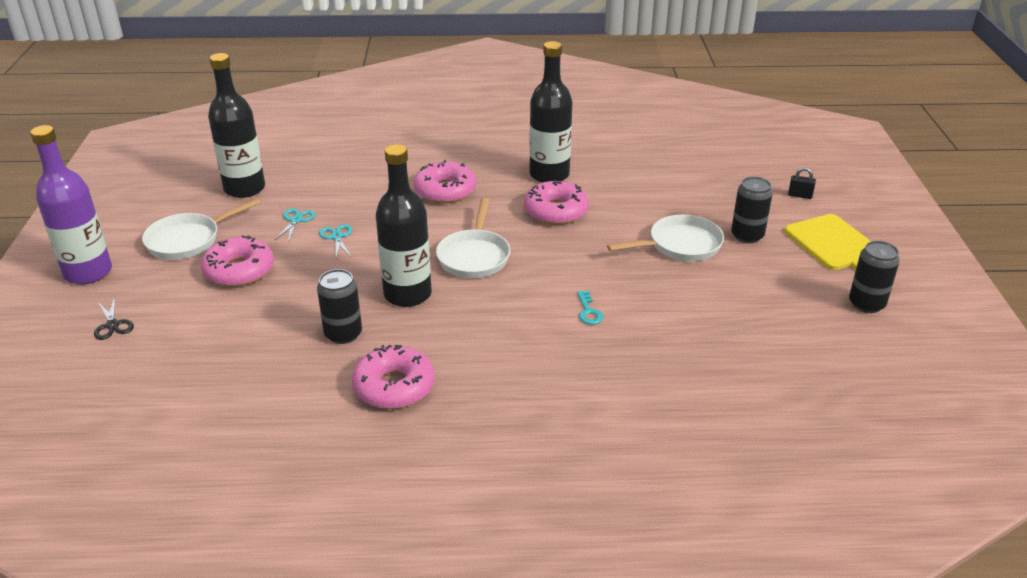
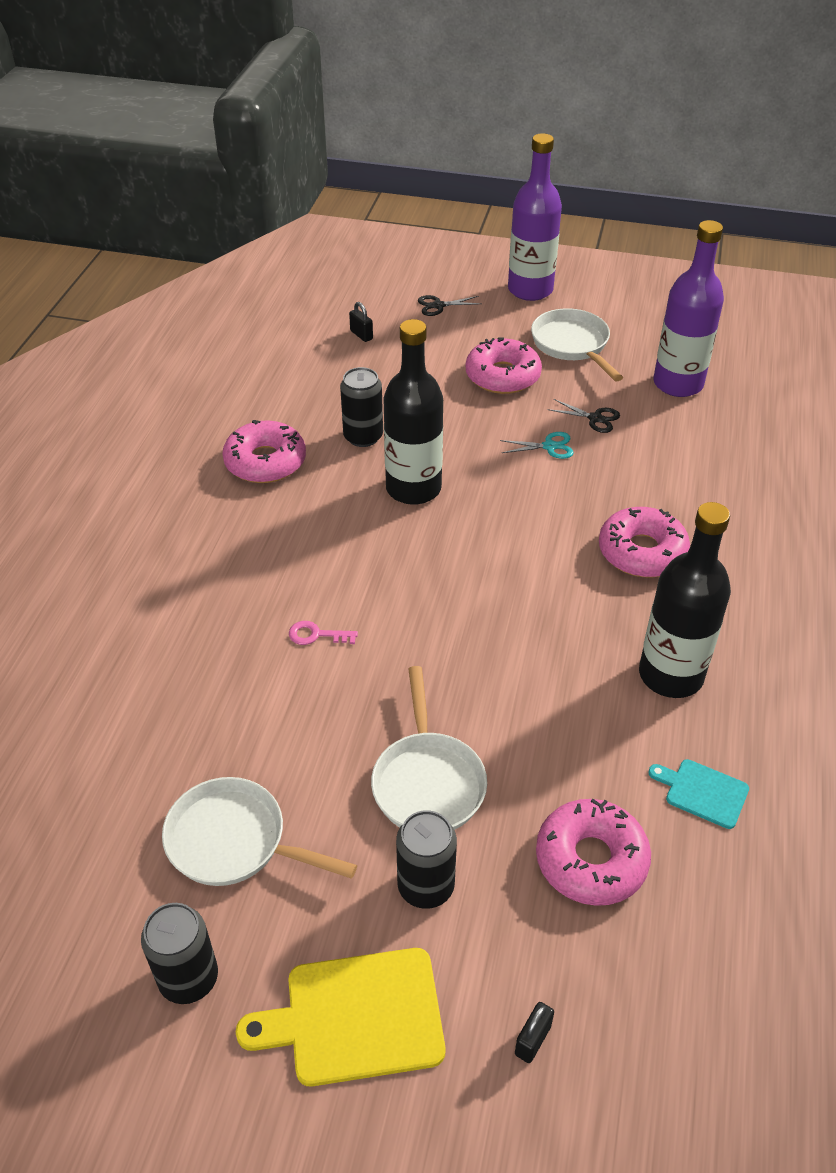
camera: 105 degrees right, 10 degrees up
black bottle [208,53,265,198] -> purple bottle [653,220,724,397]
turquoise scissors [274,209,315,243] -> black scissors [548,399,620,433]
white pan [436,198,510,278] -> white pan moved to [162,777,357,886]
pink donut [524,180,589,225] -> pink donut moved to [536,799,651,906]
turquoise key [577,291,603,325] -> pink key [289,621,358,645]
none -> black padlock [349,302,373,342]
none -> turquoise cutting board [648,759,749,829]

